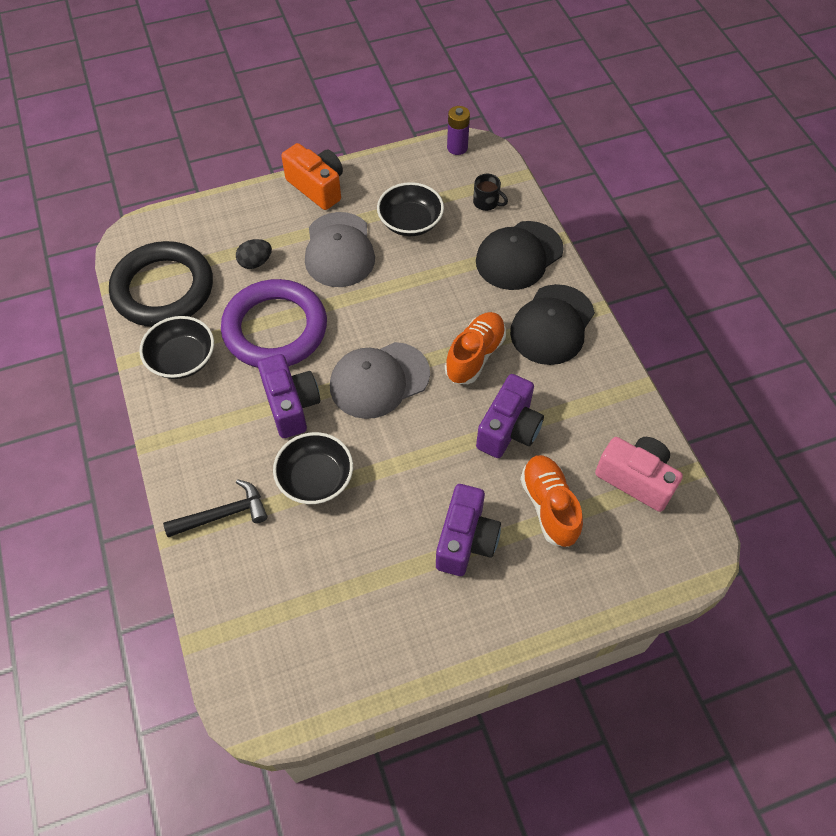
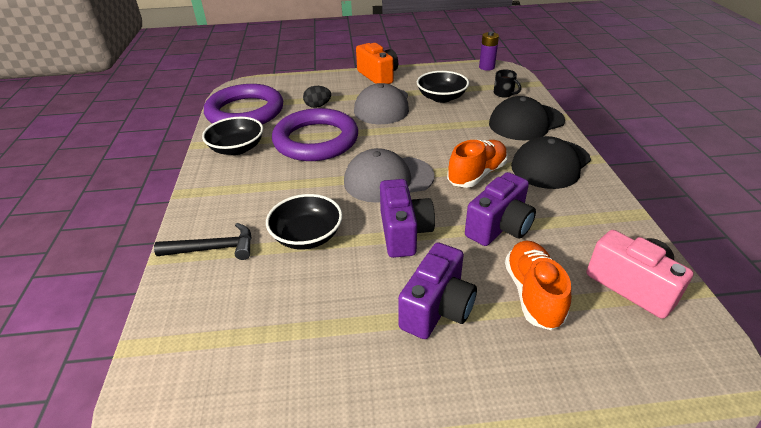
camera: 15 degrees right, 20 degrees down
black ring [109,241,213,327] -> purple ring [204,84,283,124]
purple camera [258,354,320,438] -> purple camera moved to [380,179,435,258]

